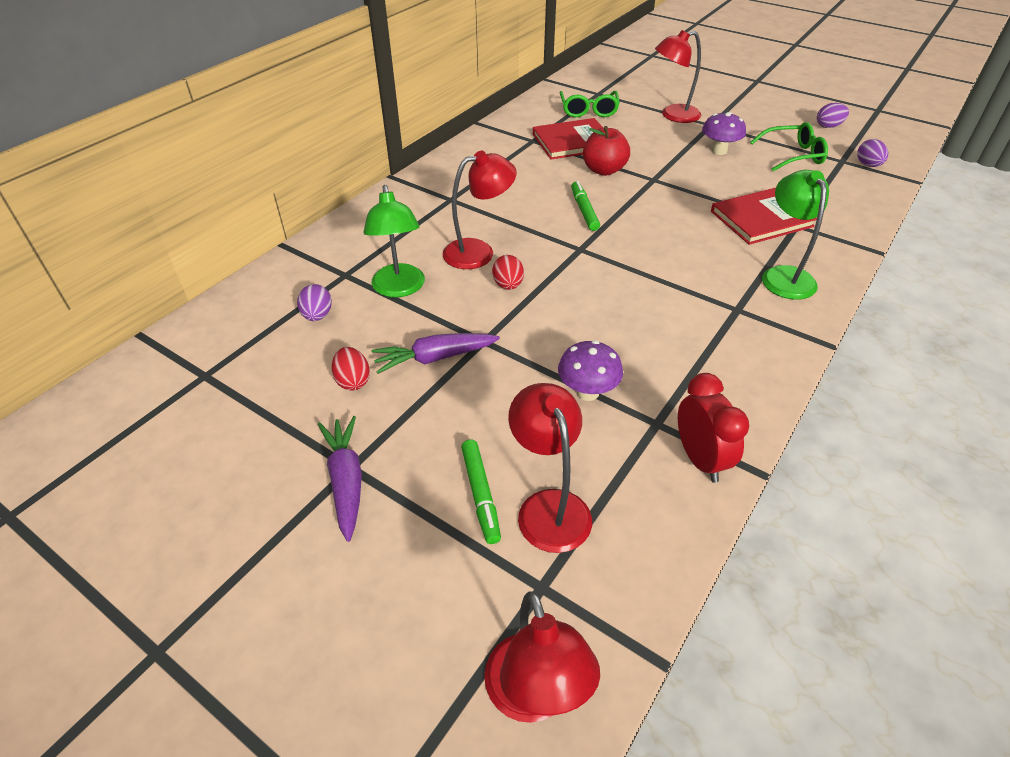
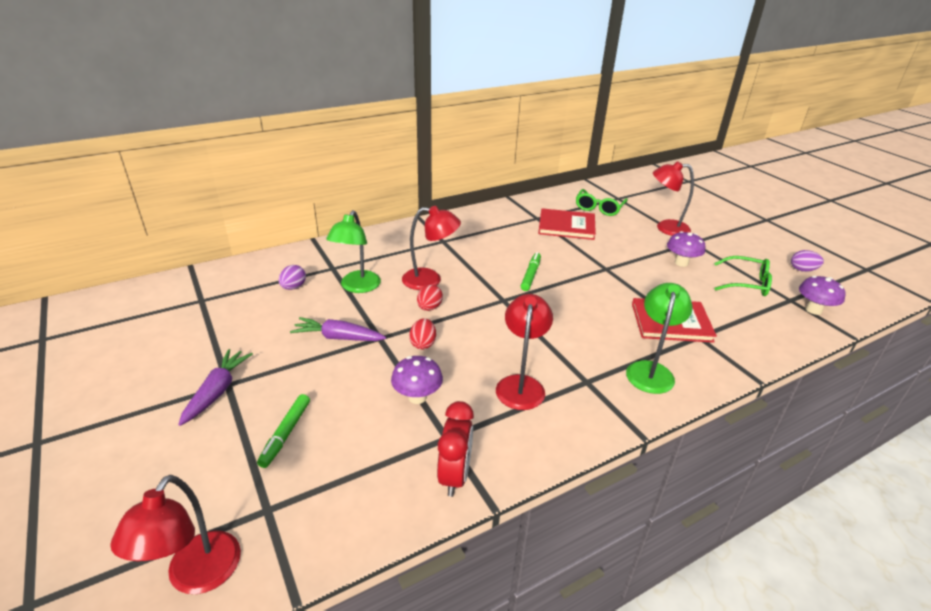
camera: 25 degrees right, 10 degrees down
red egg [332,347,370,390] -> red egg moved to [409,318,436,349]
red lamp [508,383,592,553] -> red lamp moved to [496,294,553,410]
red apple [583,126,630,176] -> none
purple egg [857,139,888,167] -> purple mushroom [799,276,845,315]

